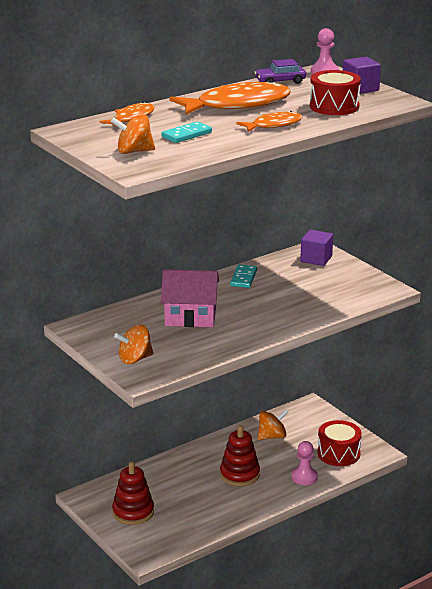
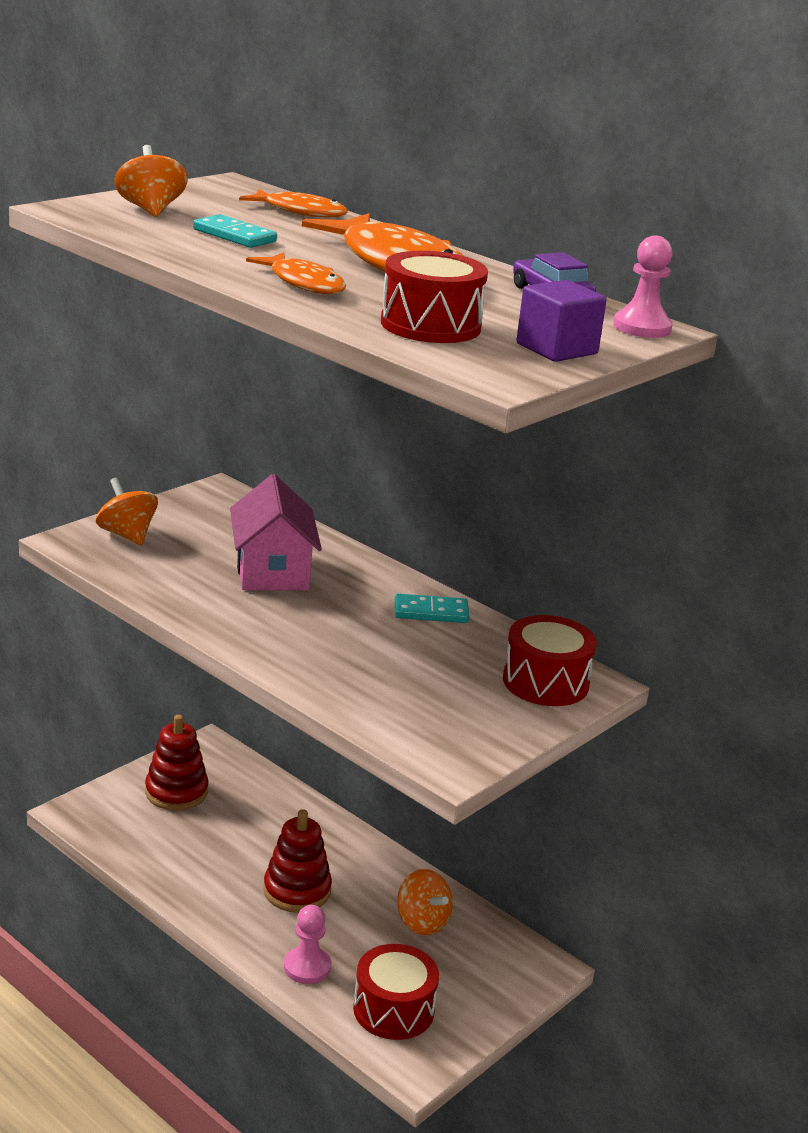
camera: 75 degrees right, 0 degrees up
purple cube [300,230,333,266] -> red drum [503,615,597,706]

